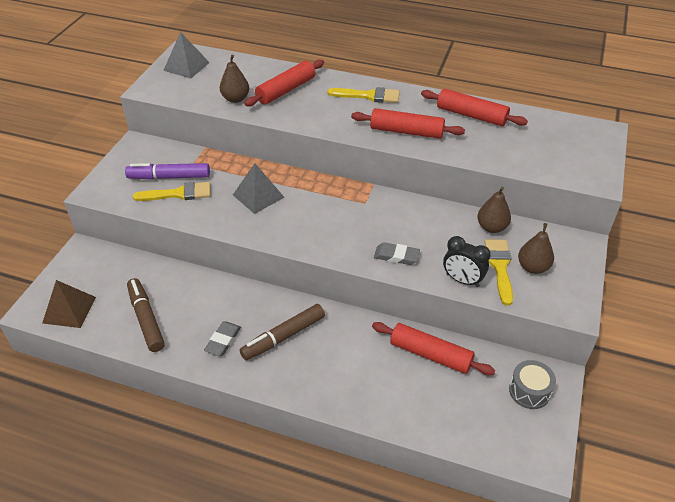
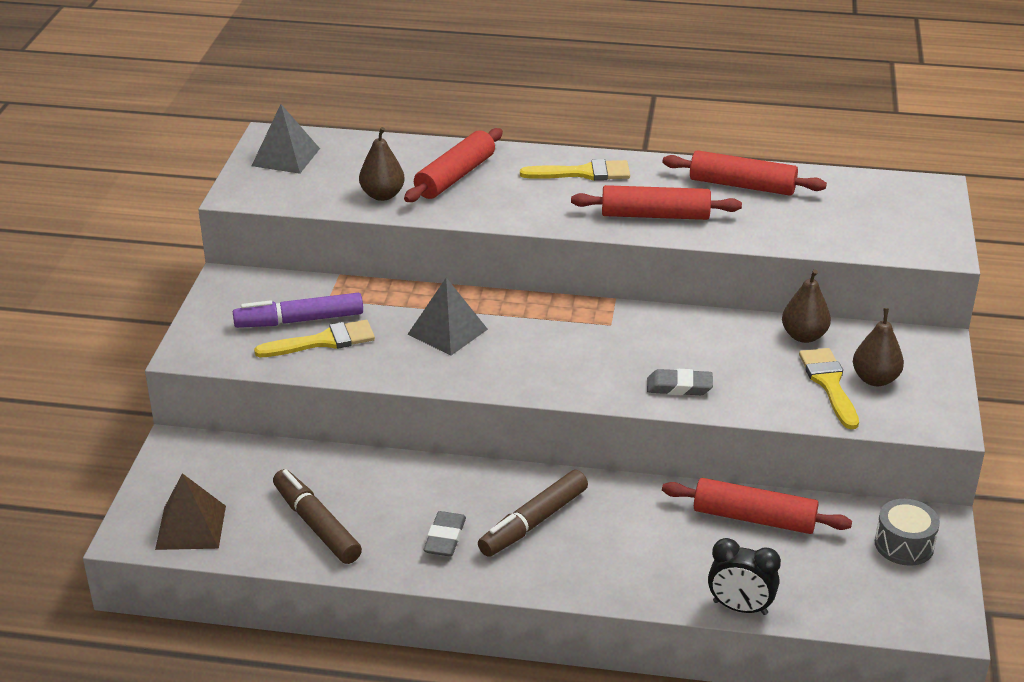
camera: 10 degrees left, 10 degrees down
black clock [443,236,491,287] -> black clock moved to [708,538,781,615]

